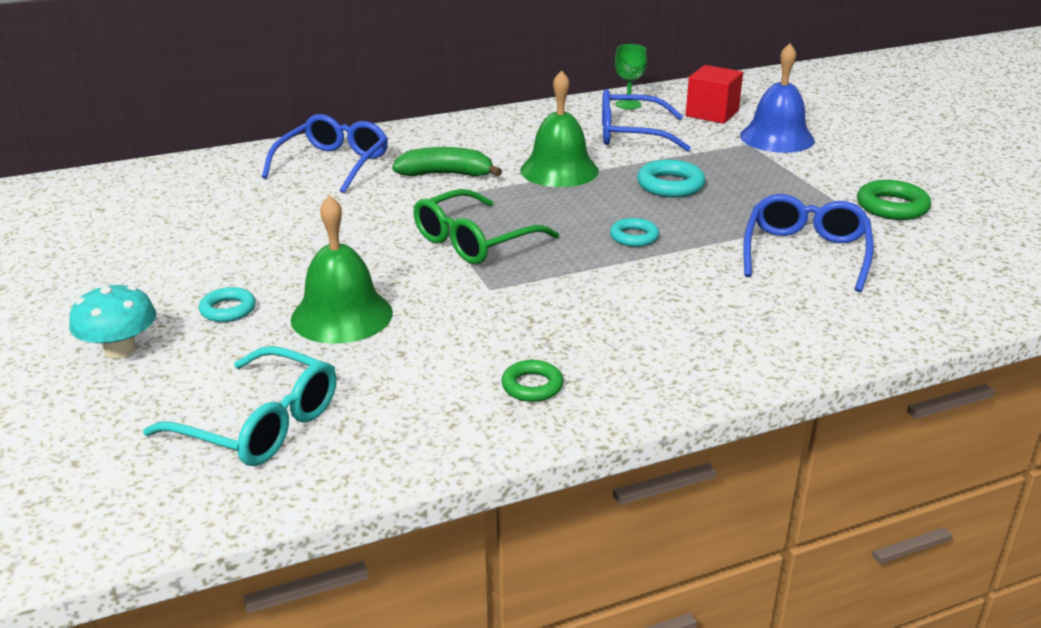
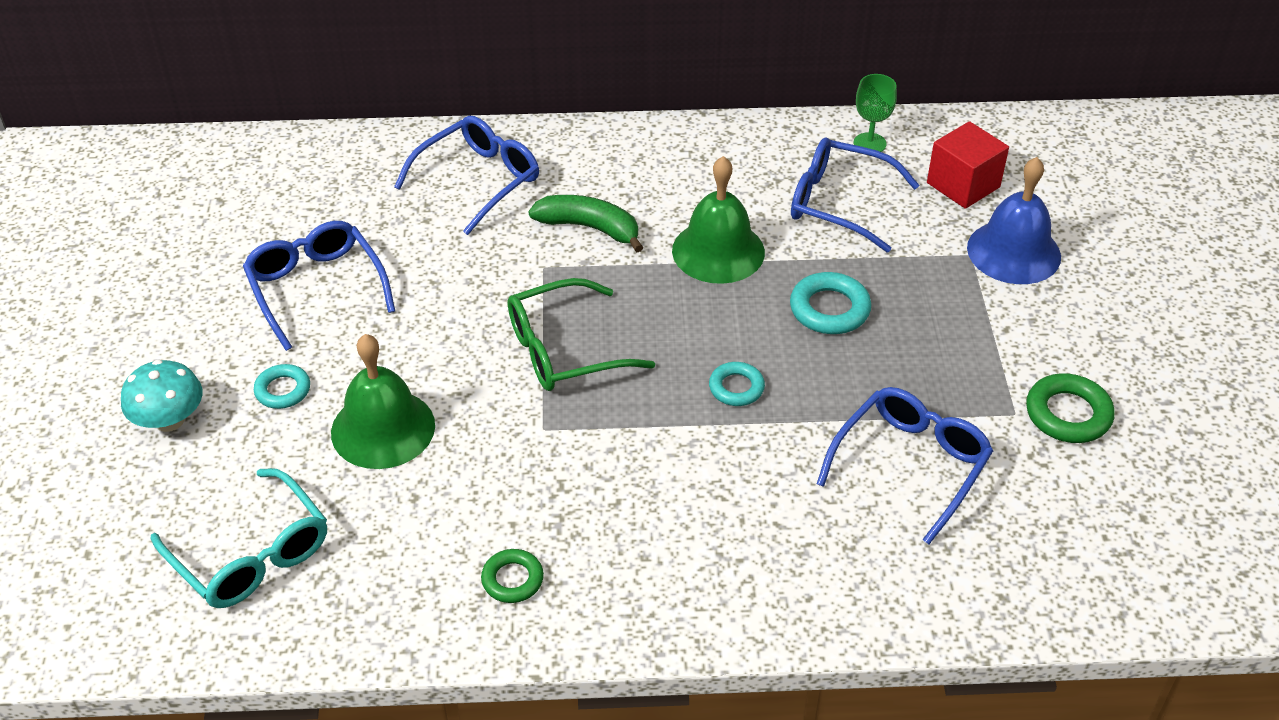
camera: 20 degrees right, 15 degrees up
none -> blue glasses [243,221,395,351]

